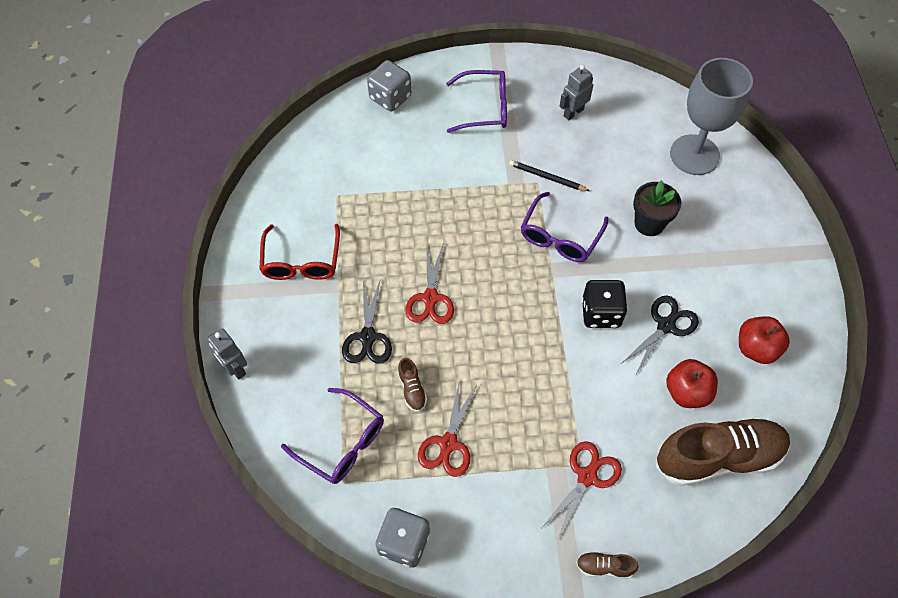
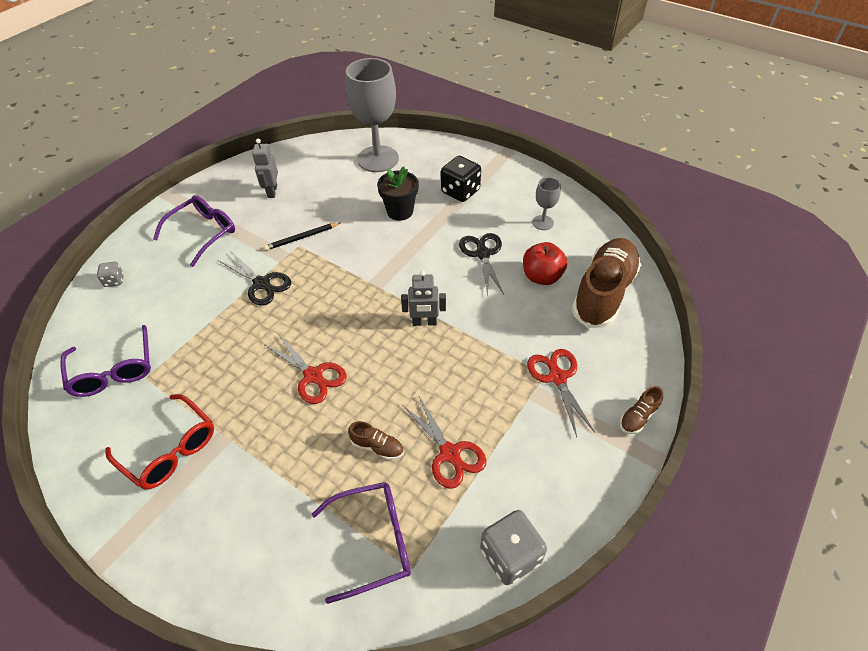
camera: 50 degrees left, 10 degrees down
grey robot [208,328,247,379] -> grey robot moved to [401,270,446,326]
black scissors [342,281,392,364] -> black scissors moved to [218,252,291,305]
grey dice [367,60,411,112] -> grey dice [97,262,124,287], size x0.53
purple glasses [521,192,608,262] -> purple glasses moved to [60,325,151,397]
black dice [582,280,627,328] -> black dice moved to [441,156,481,202]
red apple [739,316,790,364] -> grey goblet [532,177,561,230]

